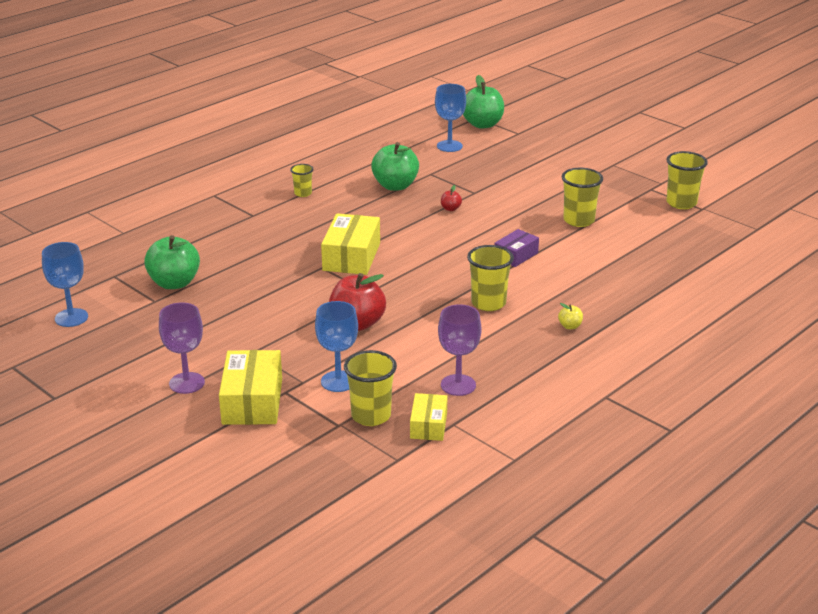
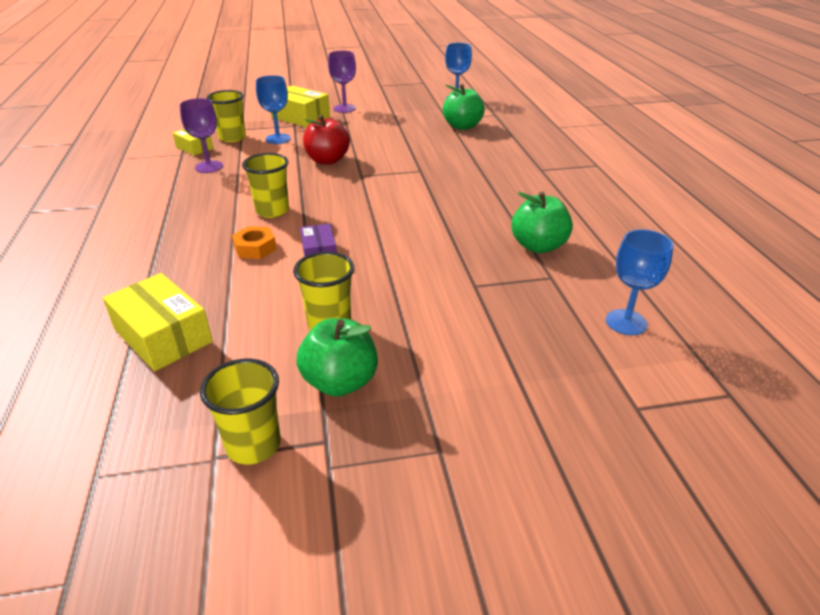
camera: 125 degrees right, 5 degrees up
yellow cup [290,164,313,197] -> none
yellow box [321,213,380,275] -> yellow box moved to [103,273,213,371]
red apple [441,185,462,211] -> none
green apple [463,75,504,129] -> green apple moved to [296,318,378,397]
yellow apple [558,303,583,329] -> none
none -> orange nut [232,226,277,259]

